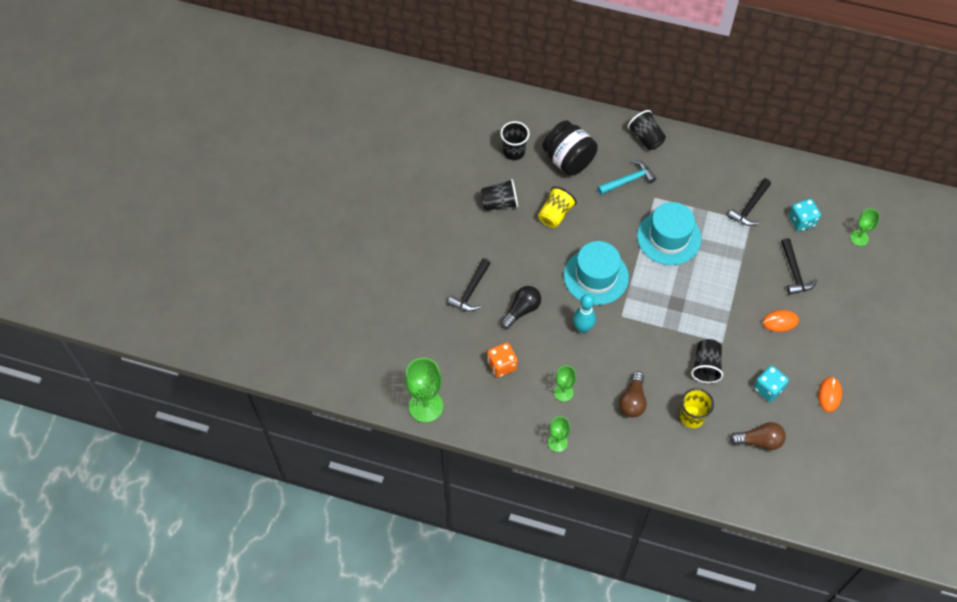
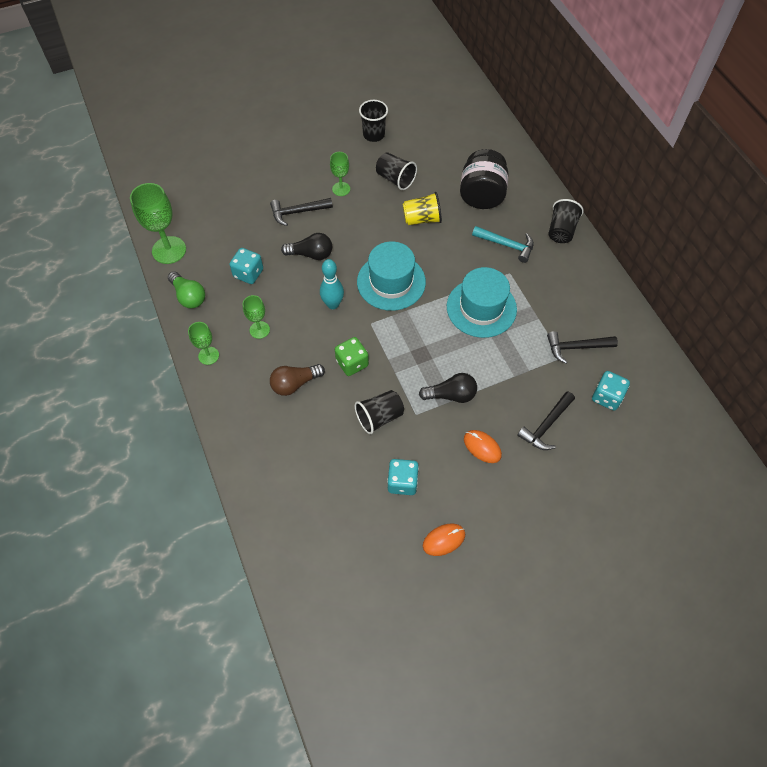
camera: 50 degrees right, 0 degrees up
orange dice [487,343,518,377] -> turquoise dice [229,248,263,284]
black cup [500,121,530,160] -> black cup moved to [359,100,388,142]
yellow cup [680,388,714,428] -> none
brown light bulb [730,422,786,450] -> none
green goblet [850,208,880,246] -> green goblet moved to [330,152,350,196]
none -> green light bulb [168,271,205,308]
none -> green dice [335,337,369,376]
none -> black light bulb [419,373,477,403]

